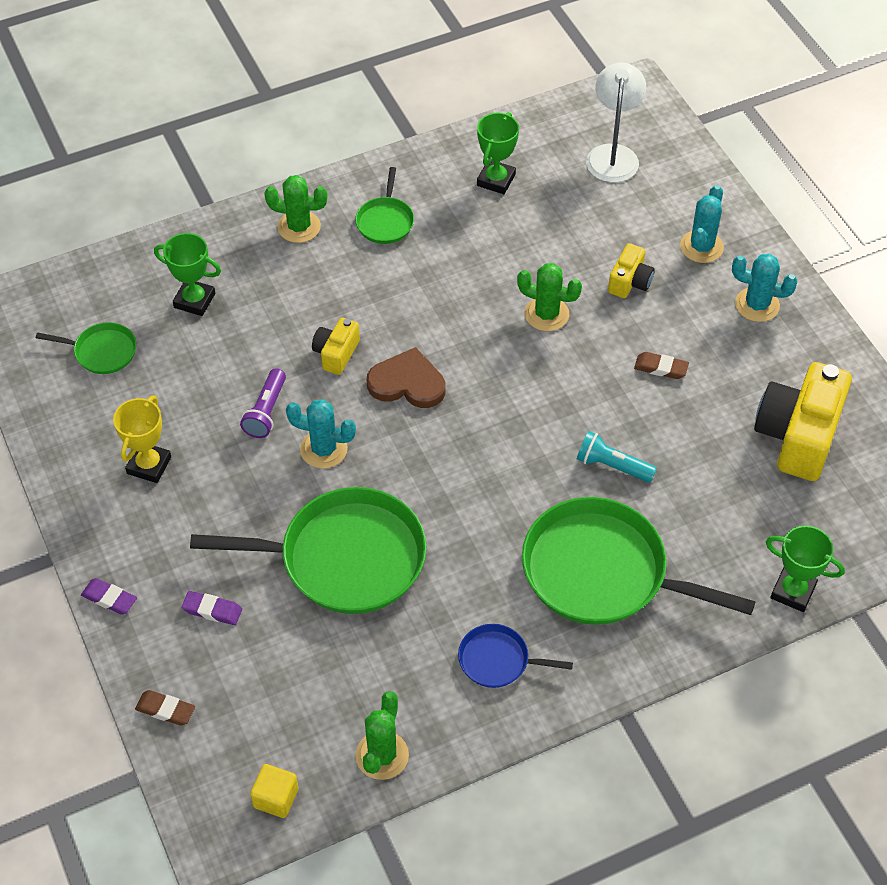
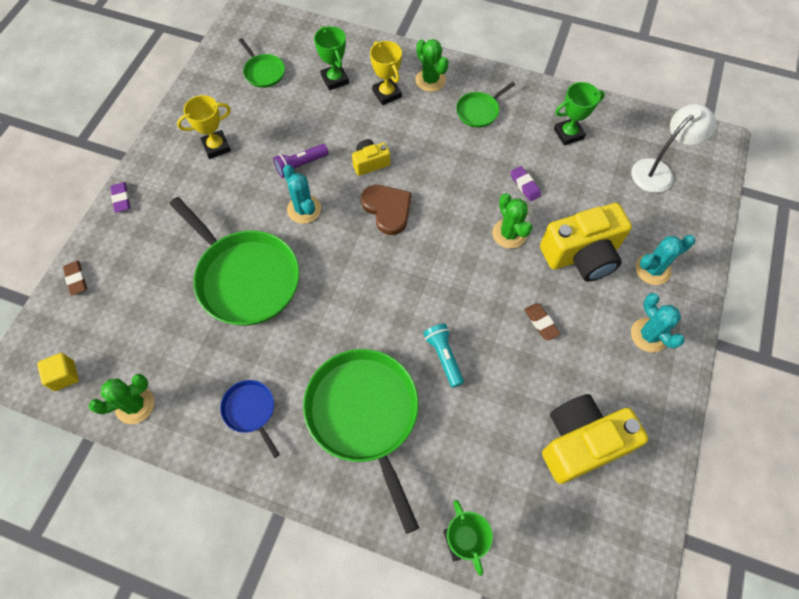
camera: 45 degrees right, 10 degrees up
purple eraser [182,591,242,625] -> purple eraser moved to [511,166,541,202]
yellow camera [608,243,655,298] -> yellow camera [540,203,632,281], size x1.99
none -> yellow trophy [370,41,402,105]

